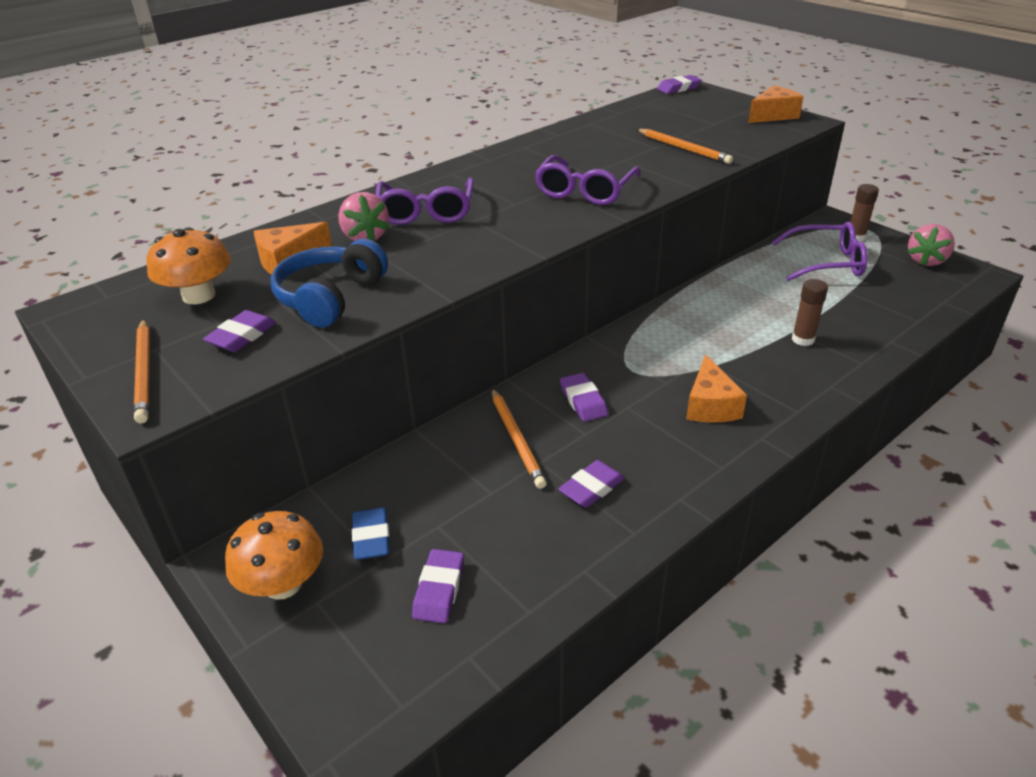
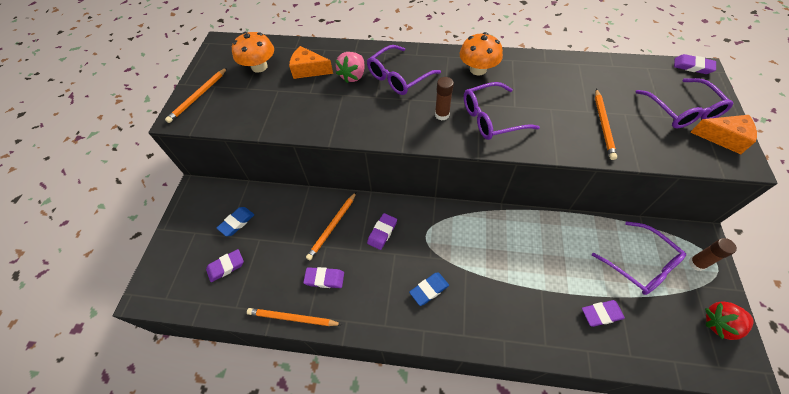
camera: 50 degrees right, 20 degrees up
purple eraser [203,310,277,352] -> purple eraser moved to [582,300,625,327]
orange mushroom [225,511,323,600] -> orange mushroom moved to [460,32,503,75]
blue headphones [271,239,388,328] -> none
orange cheese [686,354,747,422] -> blue eraser [409,272,449,306]
brown glue stick [792,279,828,346] -> brown glue stick moved to [435,77,454,121]
pink strawberry [908,224,955,266] -> red strawberry [705,301,754,340]
none -> orange pencil [247,308,342,326]
none -> purple glasses [636,78,733,128]

